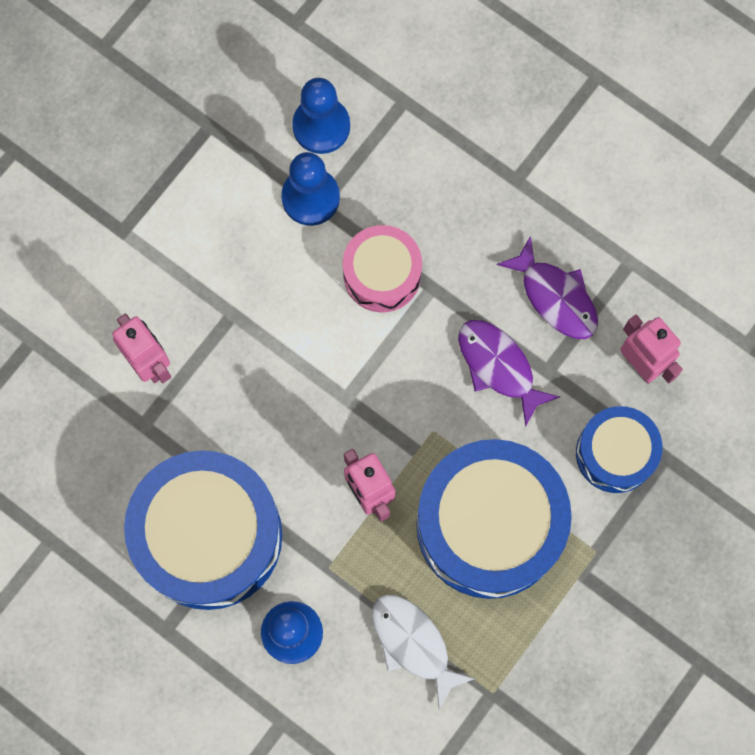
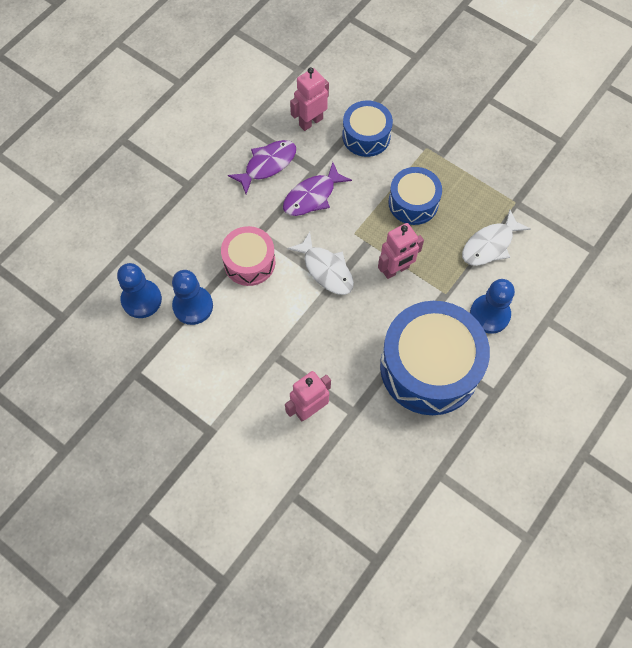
camera: 90 degrees left, 10 degrees down
blue drum [416,439,572,599] -> blue drum [388,167,442,225], size x0.55
none -> white fish [287,232,354,295]

